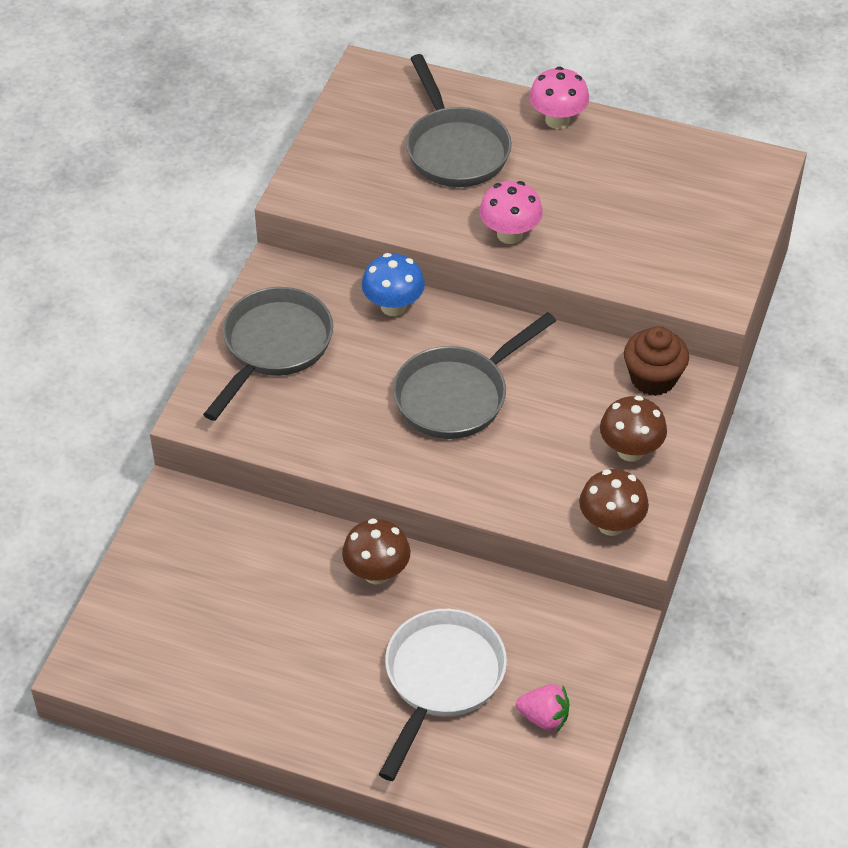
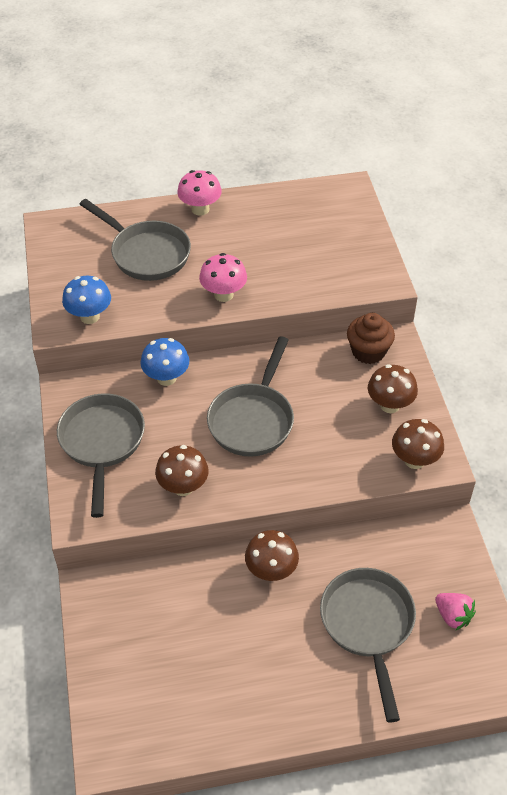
camera: 30 degrees left, 0 degrees up
white pan [379,609,507,781] -> grey pan [320,568,416,722]
pink strawberry [516,684,569,732] -> pink strawberry turned 60 degrees clockwise [435,593,476,631]
none -> blue mushroom [62,276,111,324]
none -> brown mushroom [155,445,209,496]

